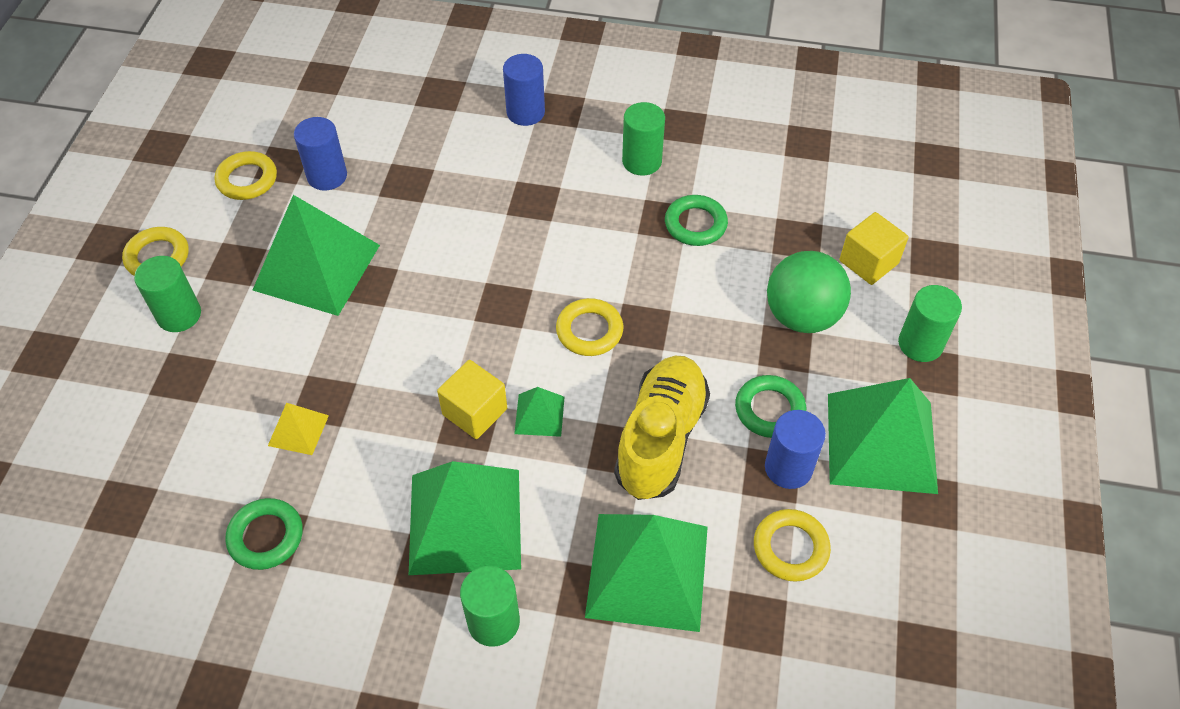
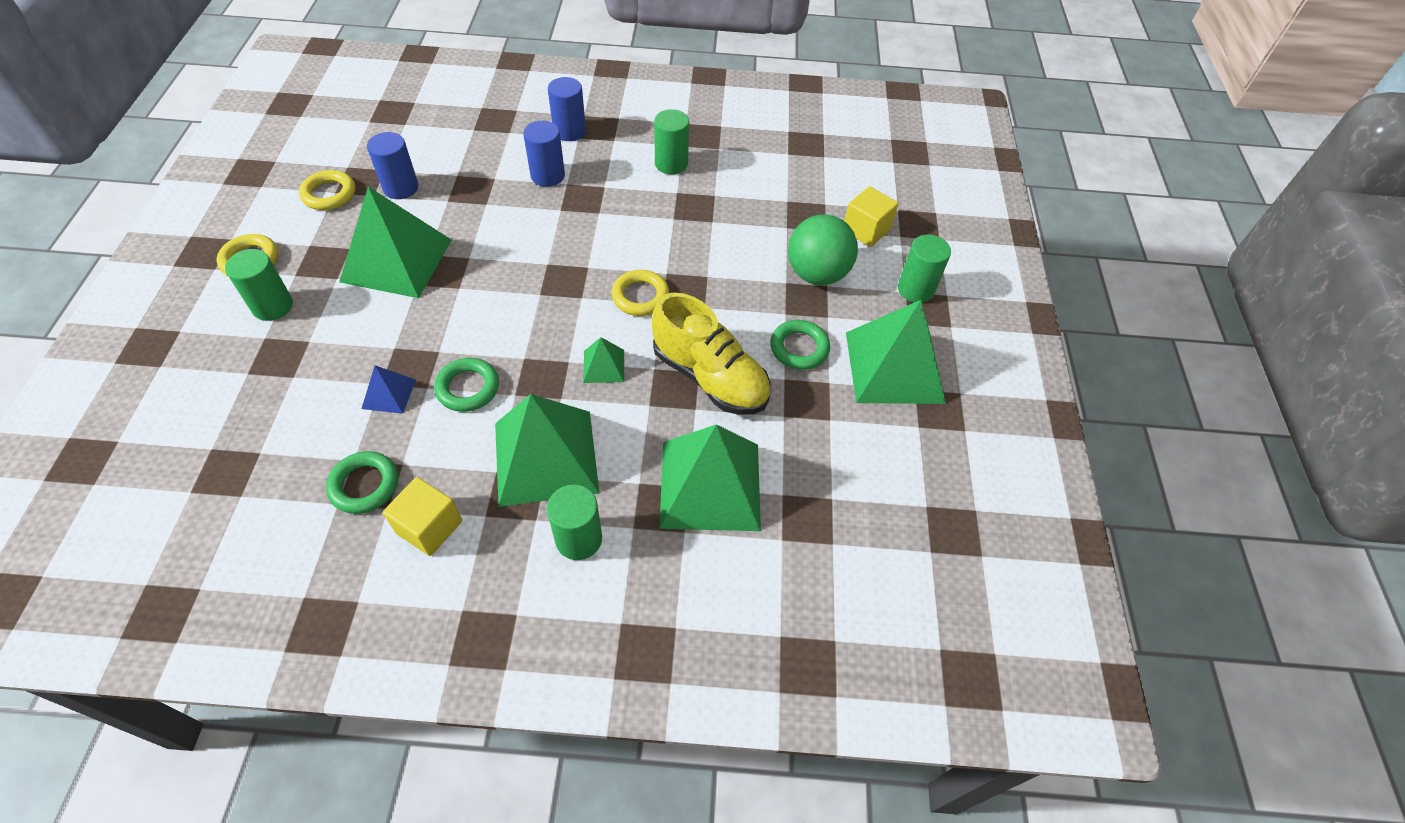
camera: 10 degrees left, 0 degrees up
yellow pyramid [268,403,329,455] -> blue pyramid [361,365,416,414]
yellow cube [437,360,507,439] -> yellow cube moved to [383,477,462,556]
yellow shoe [614,356,710,500] -> yellow shoe turned 120 degrees clockwise [652,292,770,415]
green ring [665,195,728,246] -> green ring moved to [434,358,499,412]
yellow ring [754,509,831,581] -> none
blue cylinder [765,410,826,489] -> blue cylinder moved to [523,121,565,187]

